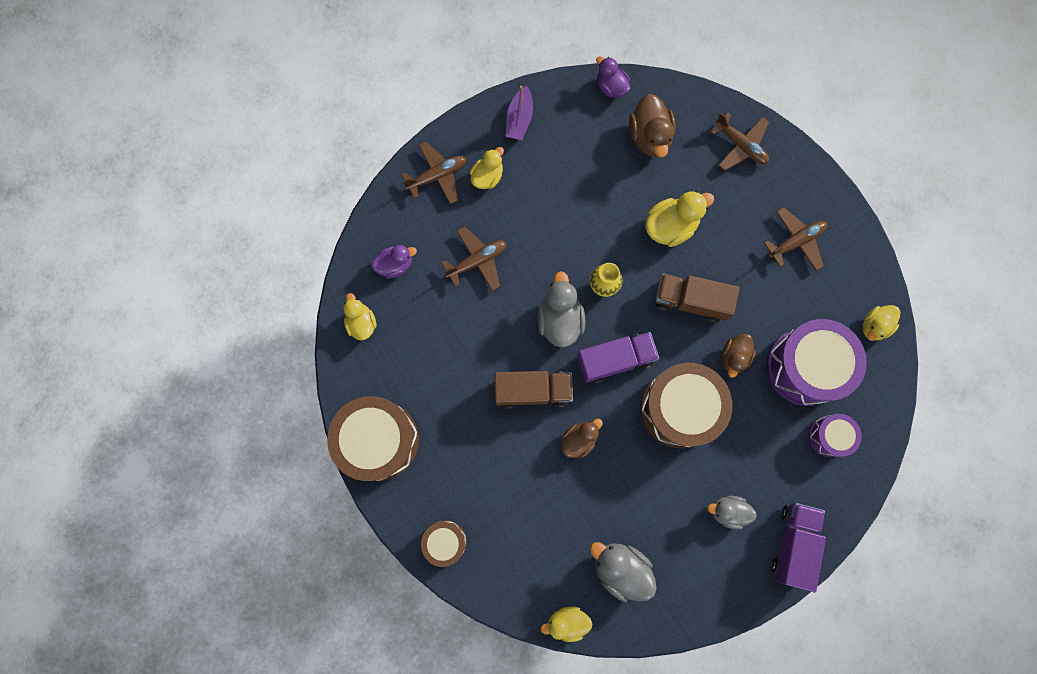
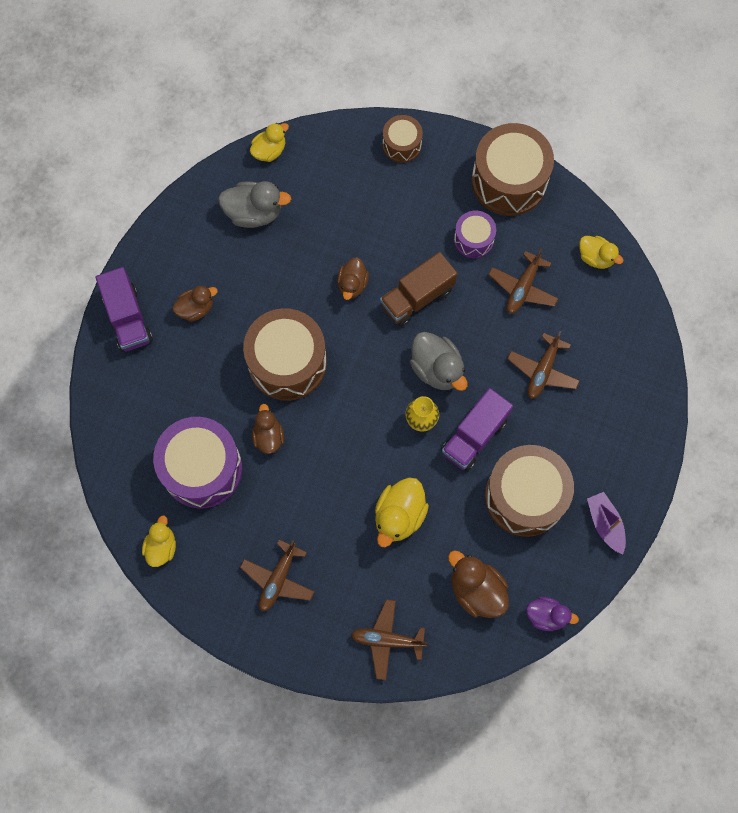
camera: 145 degrees right, 5 degrees down
purple duck [371,245,417,279] -> none
brown plane [402,141,466,204] -> brown plane moved to [488,248,559,314]
yellow duck [470,147,504,189] -> none
purple truck [577,332,659,384] -> purple truck moved to [441,388,513,471]
brown truck [655,273,740,323] -> none
grey duck [707,496,757,529] -> brown duck [172,286,218,322]
purple drum [809,414,862,457] -> purple drum moved to [454,211,496,258]
none -> brown drum [485,445,574,537]

